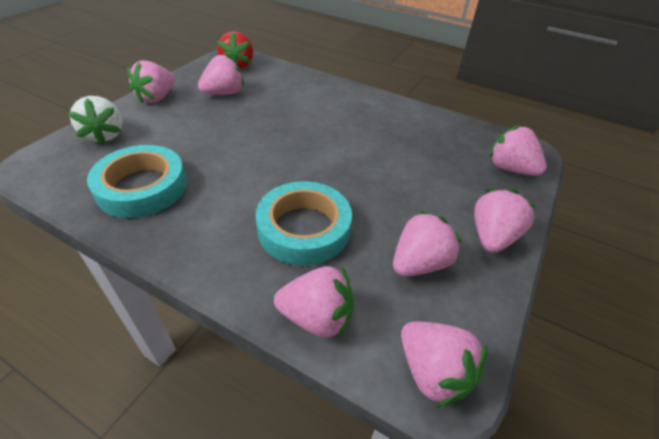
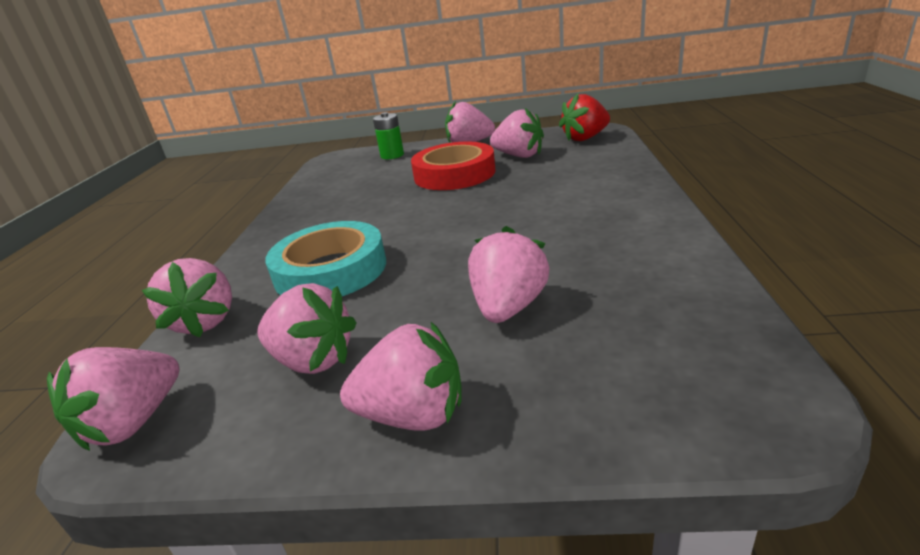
camera: 70 degrees right, 15 degrees down
white strawberry [68,96,123,145] -> green battery [373,112,404,159]
turquoise tape [87,145,187,218] -> none
pink strawberry [489,125,546,176] -> pink strawberry moved to [468,226,550,323]
none -> red tape [411,142,496,190]

